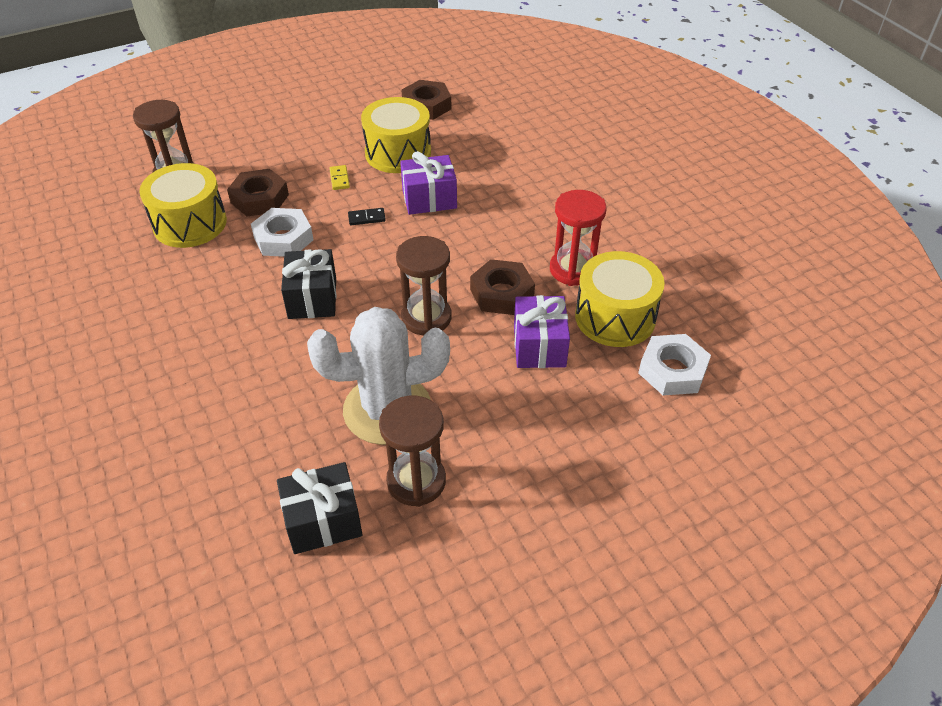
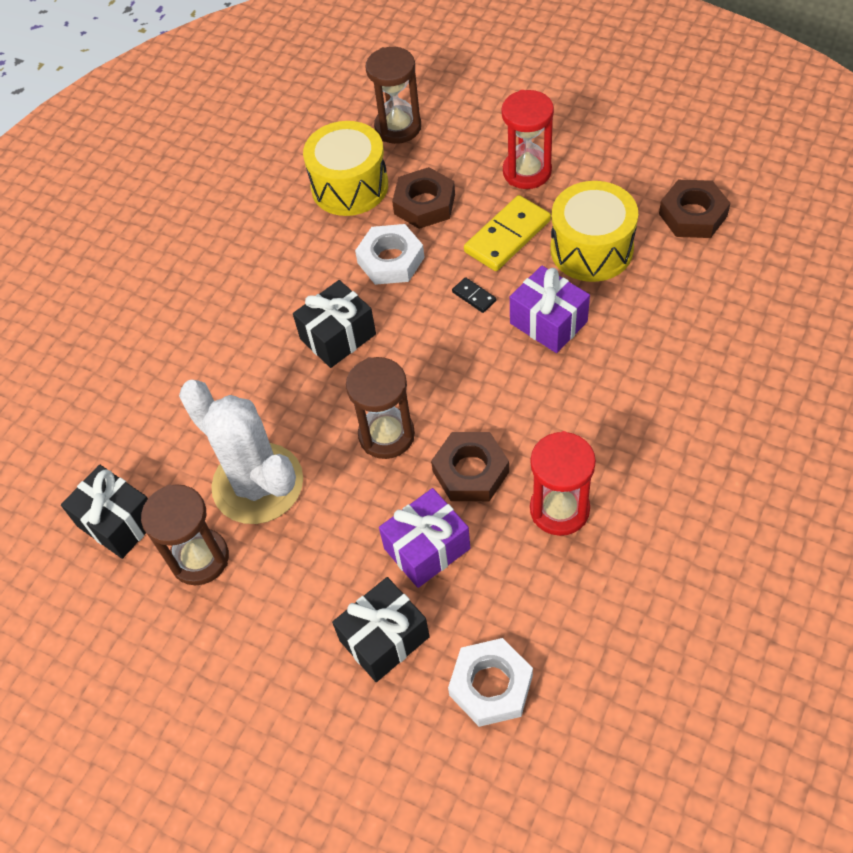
camera: 60 degrees right, 10 degrees up
yellow domino [329,165,350,190] -> yellow domino [464,195,551,271], size x2.13
yellow drum [575,251,665,347] -> none
none -> black gift [332,577,430,682]
none -> red hourglass [501,90,554,189]

